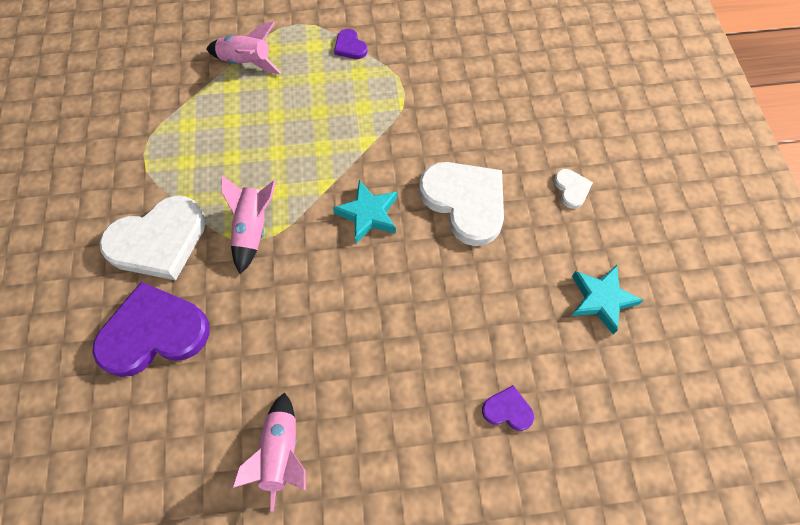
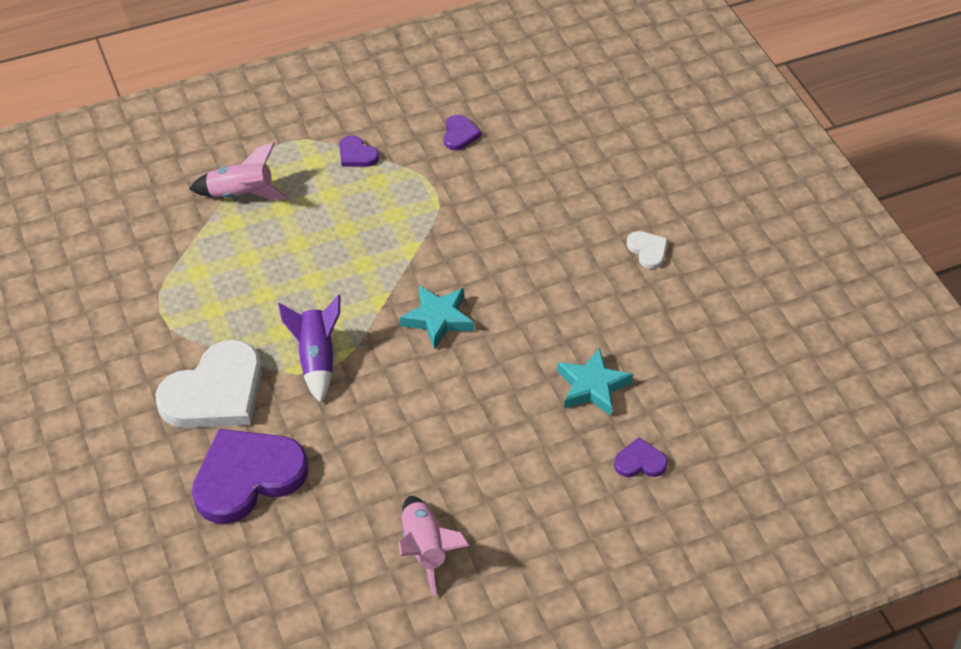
camera: 15 degrees left, 15 degrees down
pink rocket [222,175,276,274] -> purple rocket [278,295,341,403]
white heart [419,162,504,246] -> none
turquoise star [571,265,643,334] -> turquoise star moved to [557,347,633,416]
none -> purple heart [444,115,481,150]

